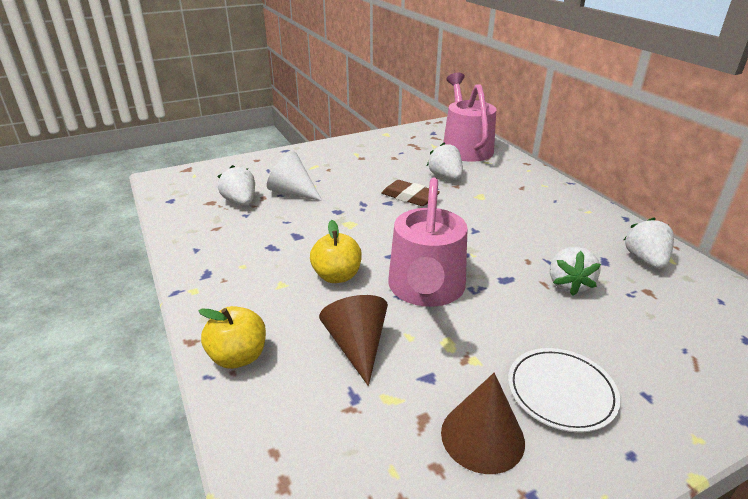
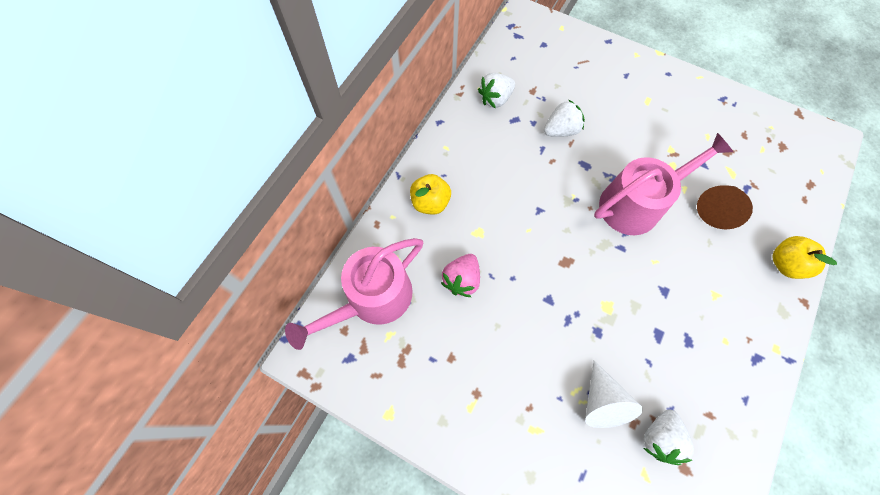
camera: 125 degrees left, 35 degrees up
yellow apple [310,220,362,283] -> yellow apple moved to [410,174,451,214]
brown eraser [381,180,440,206] -> none
white strawberry [427,143,463,180] -> pink strawberry [441,254,480,297]
brown cone [441,373,525,474] -> none
white plate [508,348,620,432] -> none

